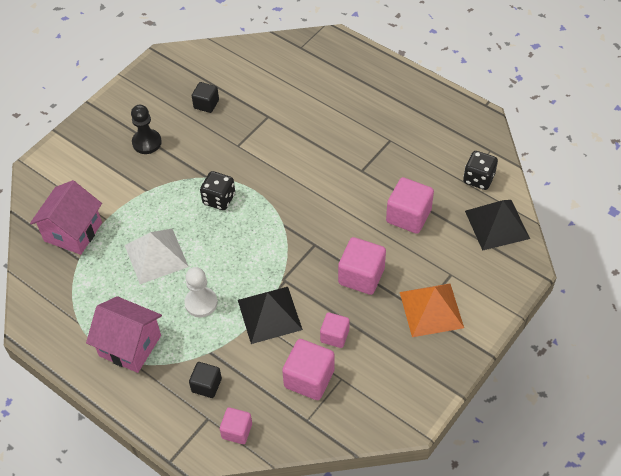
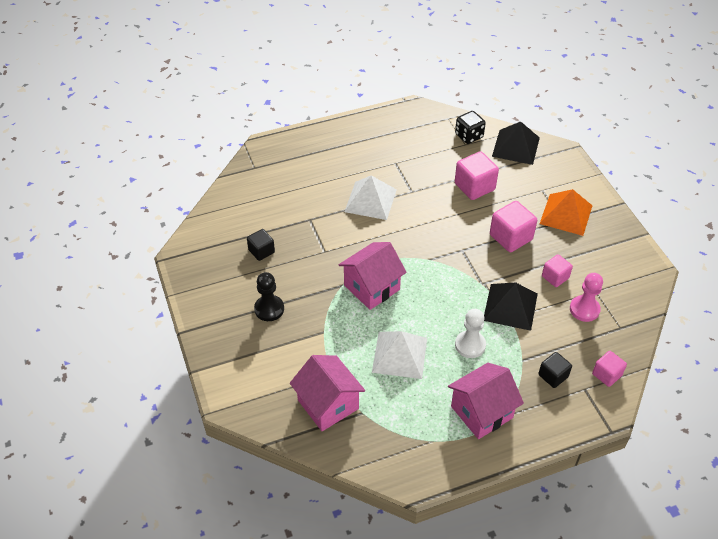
camera: 60 degrees left, 5 degrees down
black dice [200,171,235,210] -> pink house [338,242,407,310]
pink cube [282,339,335,400] -> pink pawn [570,273,603,322]
none -> white pyramid [344,175,397,220]

